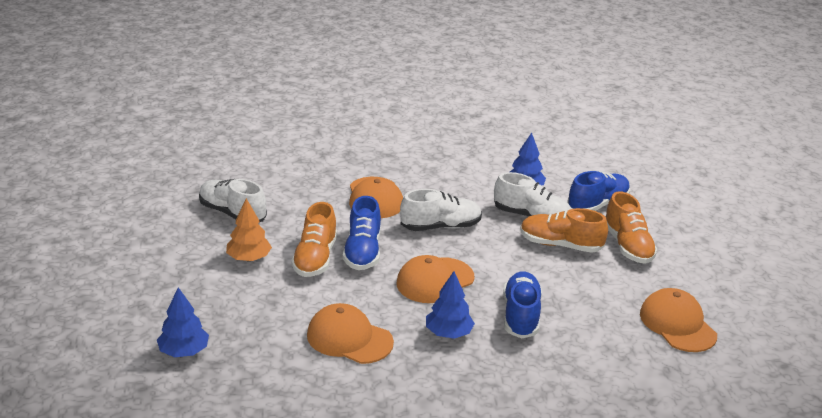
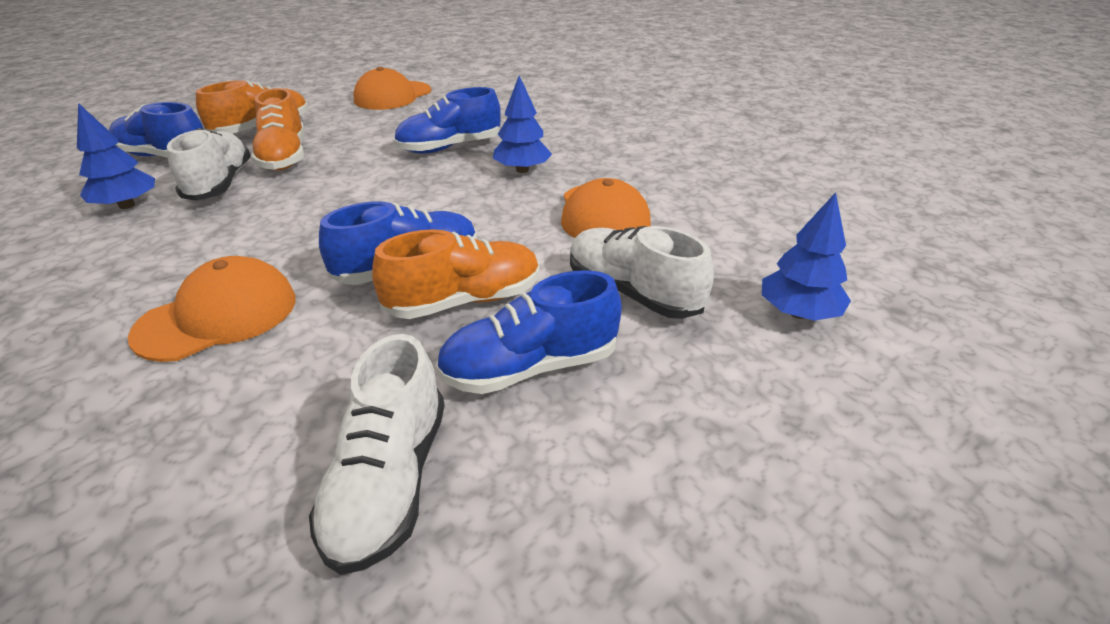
camera: 120 degrees left, 5 degrees up
orange tree [226,198,272,261] -> blue shoe [435,270,622,394]
orange cap [397,255,474,303] -> none
white shoe [400,189,482,231] -> white shoe moved to [570,226,714,319]

